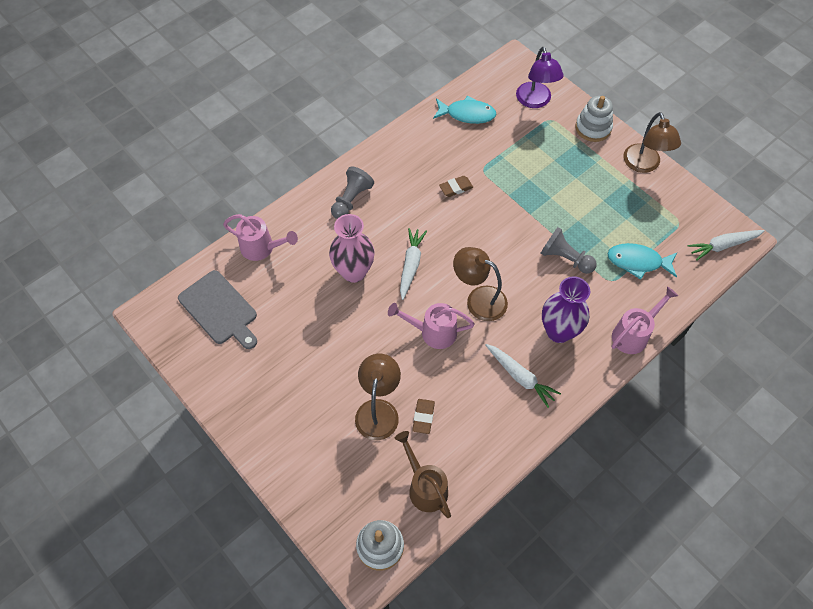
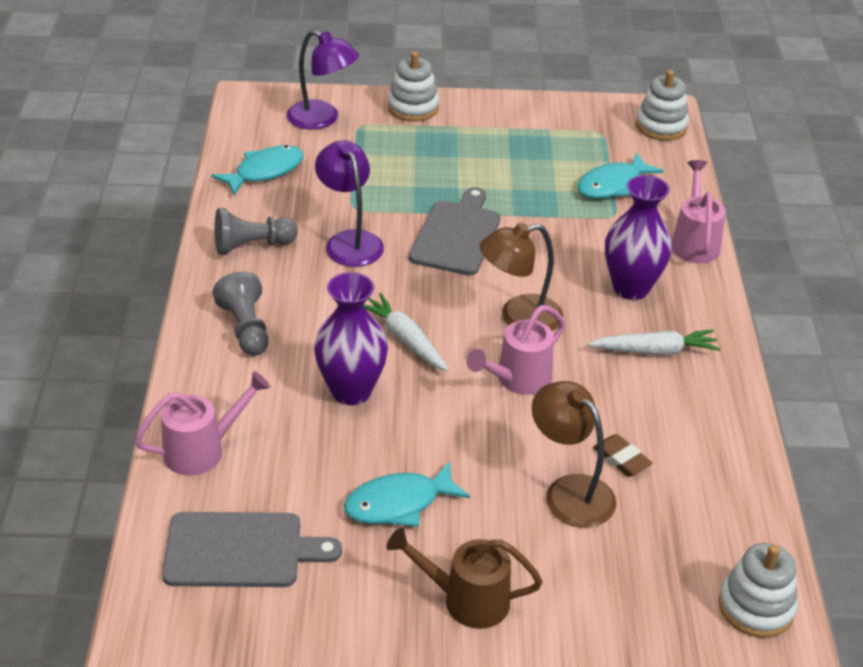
camera: 50 degrees left, 20 degrees down
pink vase [329,214,375,283] -> purple vase [314,272,388,405]
brown watering can [395,431,451,518] -> brown watering can moved to [386,528,543,629]
brown eraser [439,176,473,197] -> purple lamp [315,140,384,267]
grey pawn [541,227,597,274] -> grey pawn moved to [215,208,298,255]
brown lamp [623,112,681,173] -> none
white carrot [687,230,765,261] -> white stacking toy [636,70,689,141]
none -> turquoise fish [344,461,470,527]
none -> grey cutting board [409,187,501,275]

